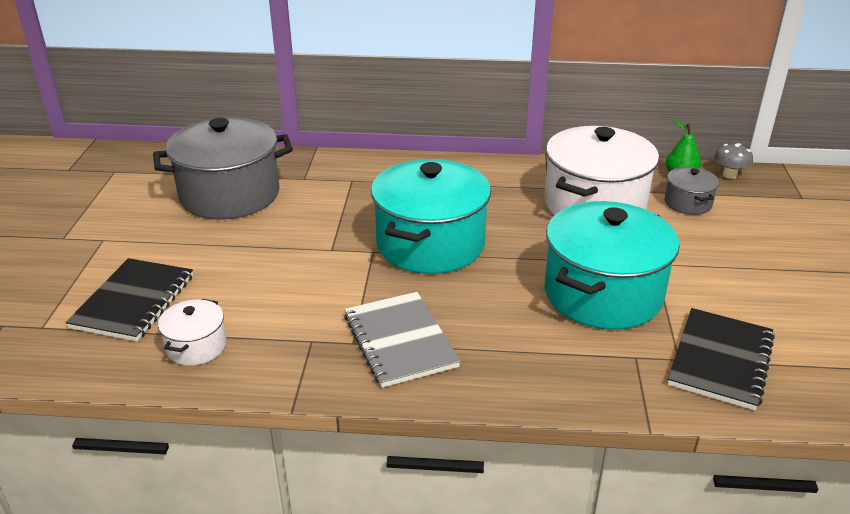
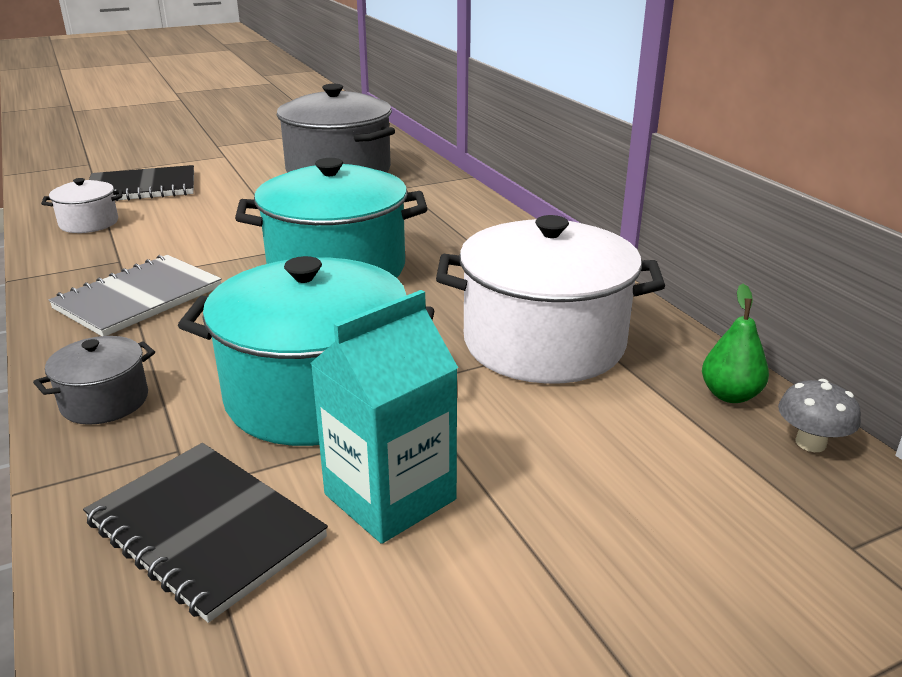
camera: 60 degrees right, 5 degrees down
grey pot [665,167,719,215] -> grey pot moved to [33,336,155,425]
black notebook [668,308,775,411] -> black notebook turned 45 degrees clockwise [83,443,328,623]
none -> turquoise carton [310,290,458,544]

